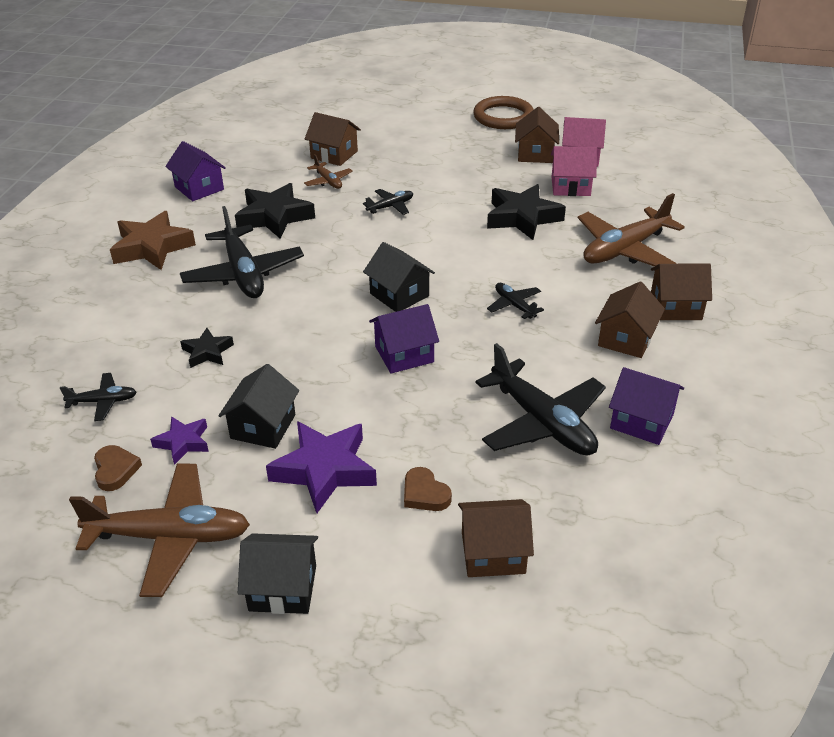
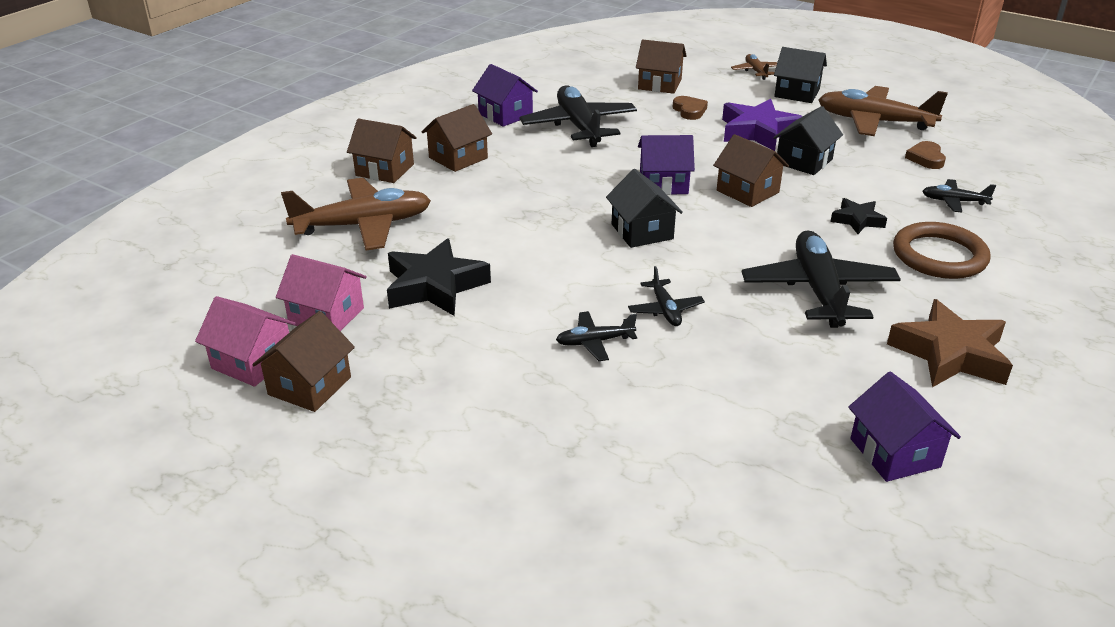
camera: 160 degrees left, 5 degrees down
purple star [150,416,209,465] -> none
black star [235,183,315,239] -> none
brown plane [304,154,353,189] -> brown plane moved to [731,54,777,80]
brown house [305,112,361,166] -> brown house moved to [713,134,789,207]
brown ring [473,96,534,129] -> brown ring moved to [893,222,991,279]
black plane [487,283,544,319] -> black plane moved to [628,266,705,326]

